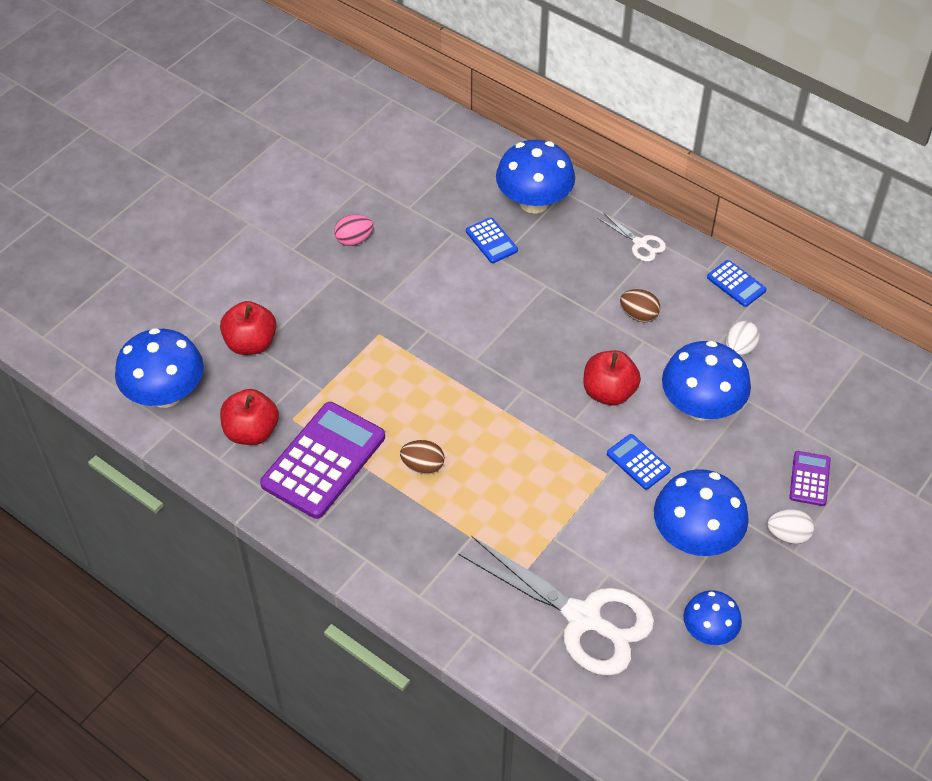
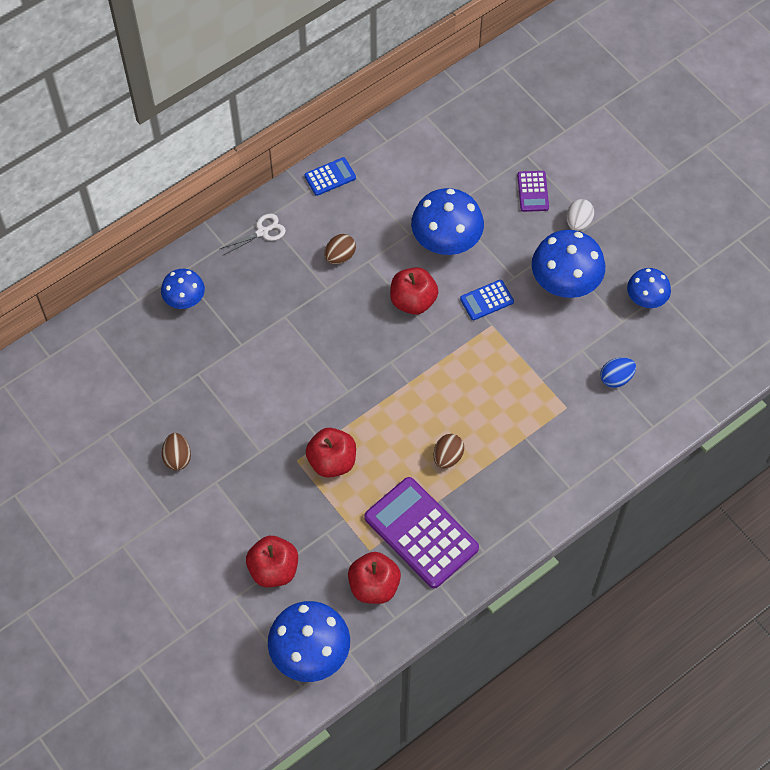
camera: 75 degrees left, 10 degrees up
pink egg [334,215,373,246] -> brown egg [162,433,191,471]
white scissors [459,536,654,676] -> blue egg [600,357,636,388]
blue calculator [466,217,518,263] -> none
blue mushroom [496,140,575,214] -> blue mushroom [161,269,205,309], size x0.59
white egg [725,321,760,356] -> none
purple calculator [789,451,831,506] -> purple calculator turned 120 degrees counterclockwise [517,171,549,212]
none -> red apple [306,428,356,478]

